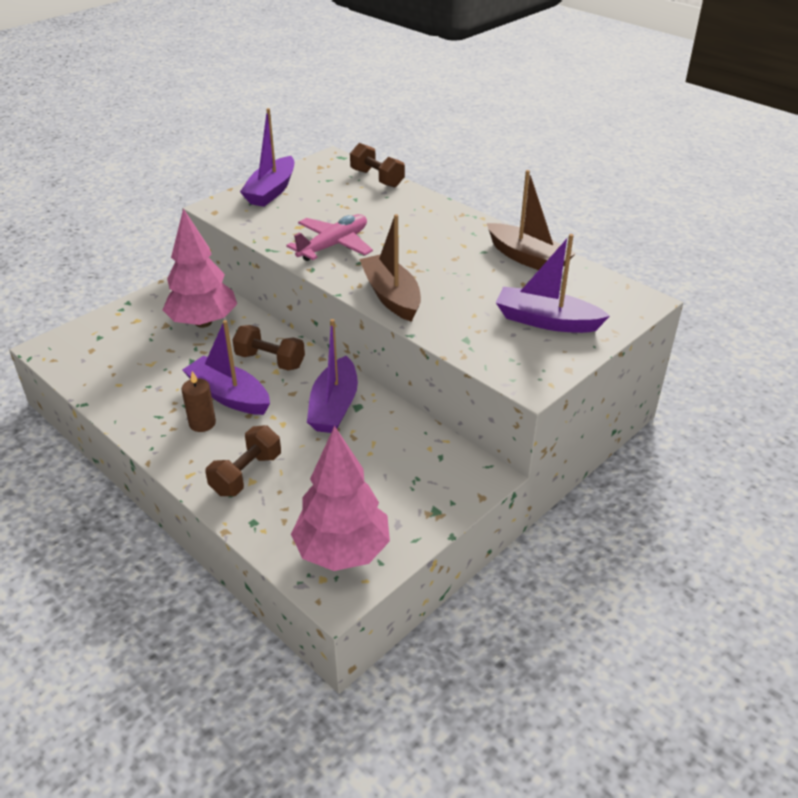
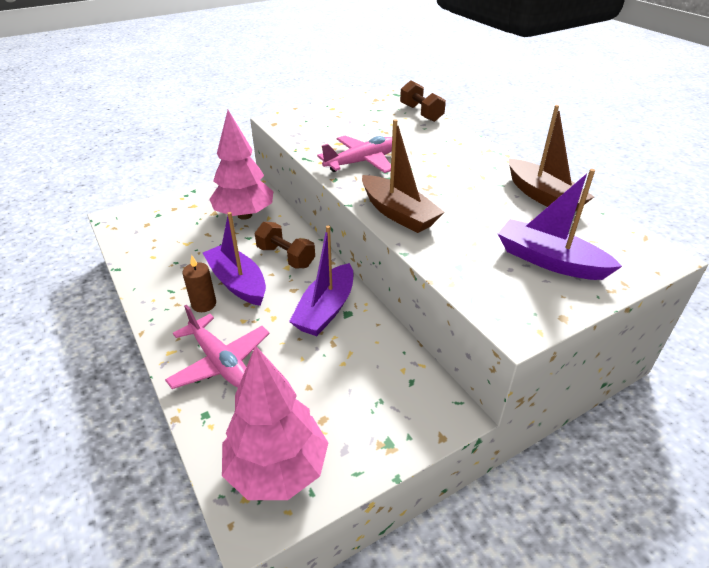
camera: 15 degrees right, 0 degrees up
brown dumbbell [205,425,281,496] -> pink plane [165,305,270,389]
purple boat [240,108,294,207] -> none
brown boat [359,214,421,322] -> brown boat turned 150 degrees clockwise [362,119,444,233]

